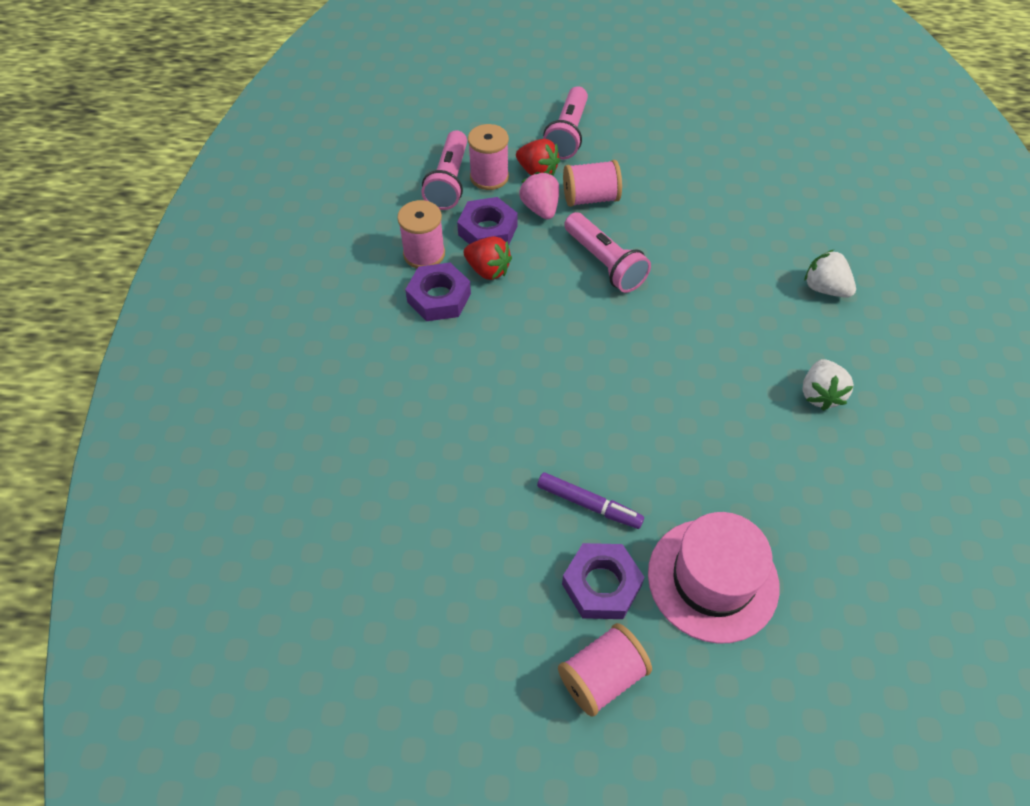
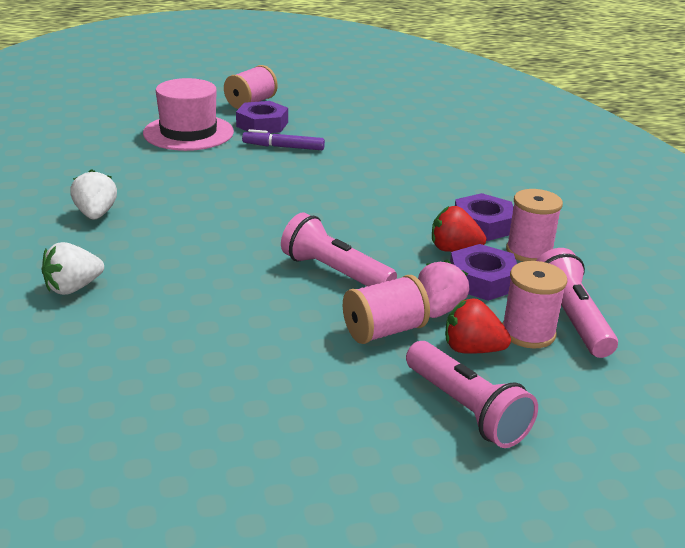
camera: 160 degrees right, 25 degrees down
pink strawberry [519,172,559,220] -> pink strawberry turned 120 degrees counterclockwise [418,260,470,318]
pink flashlight [543,86,588,160] -> pink flashlight turned 150 degrees clockwise [406,341,538,448]
white strawberry [804,250,856,298] -> white strawberry turned 120 degrees clockwise [42,242,104,295]

